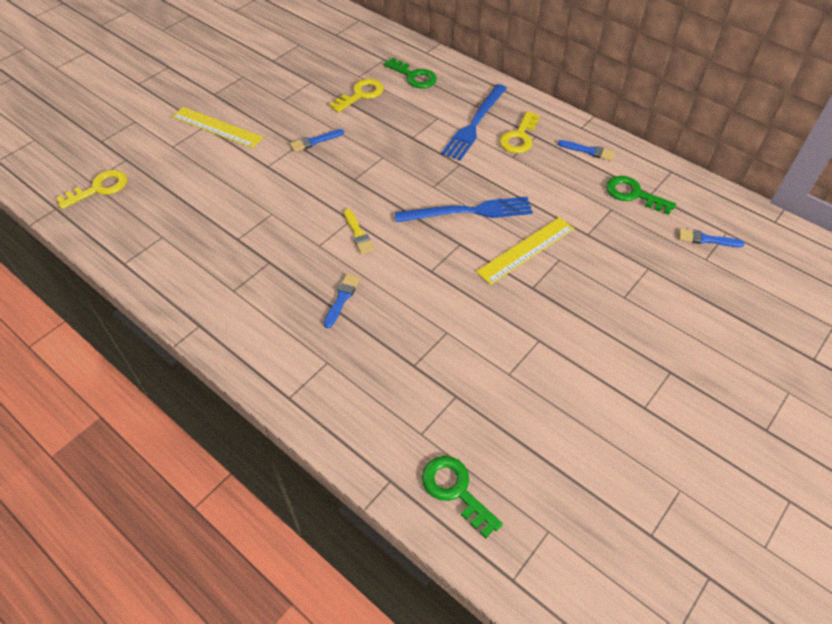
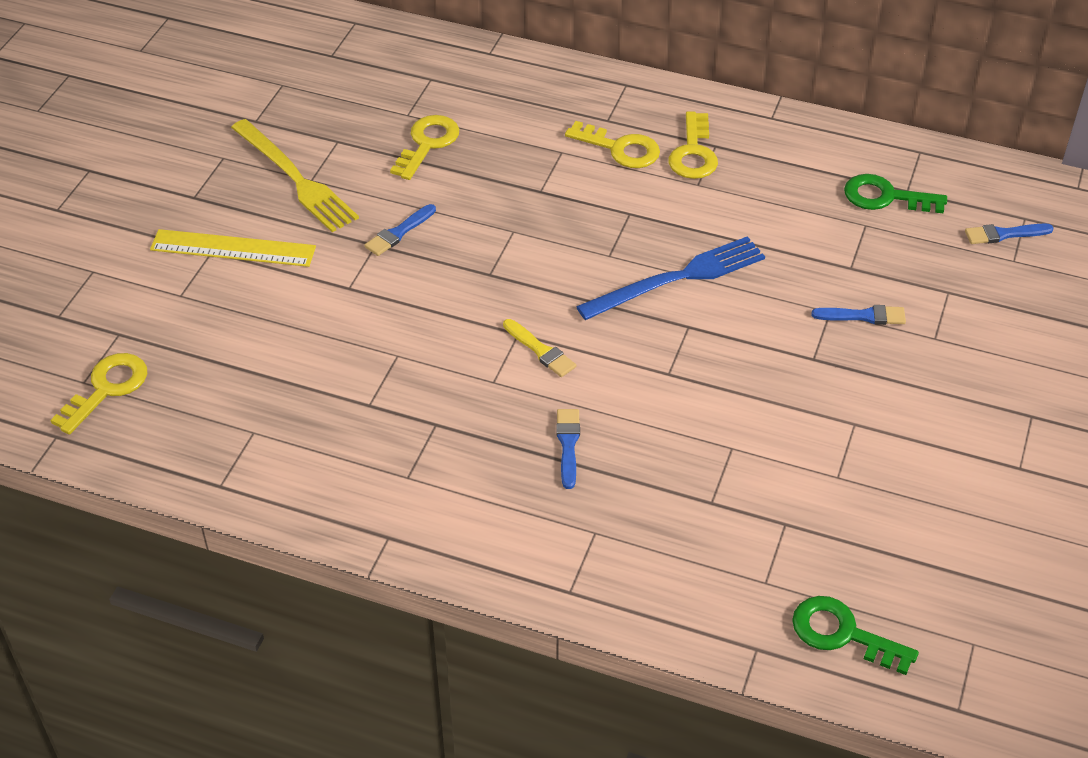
camera: 20 degrees left, 5 degrees down
green key [384,58,437,88] -> none
blue fork [441,84,507,161] -> yellow key [565,121,660,168]
yellow ruler [476,217,574,285] -> none
blue brush [558,140,615,161] -> blue brush moved to [811,305,906,325]
none -> yellow fork [231,119,359,232]

